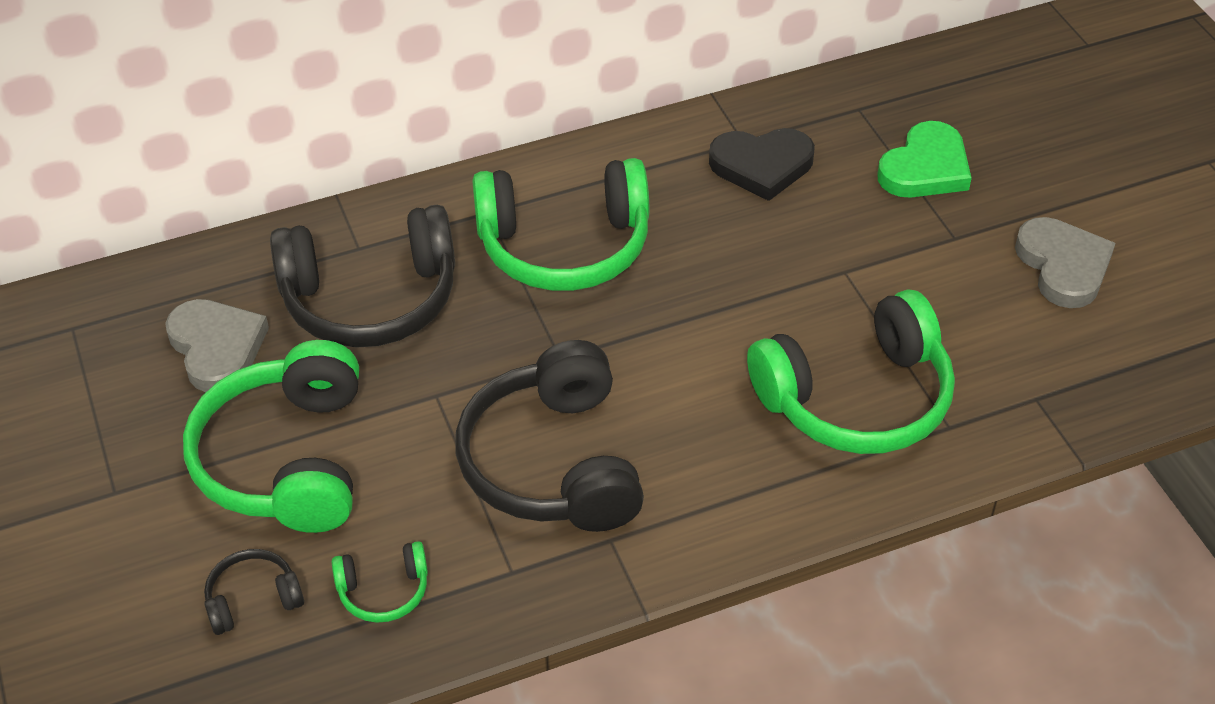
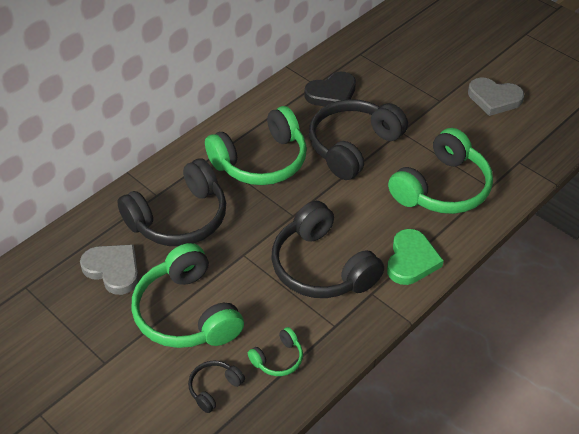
camera: 25 degrees left, 0 degrees up
green heart [877,121,972,198] -> green heart moved to [387,229,444,285]
grey heart [1015,217,1116,308] -> grey heart turned 150 degrees clockwise [468,77,524,116]
none -> black headphones [309,99,408,180]

